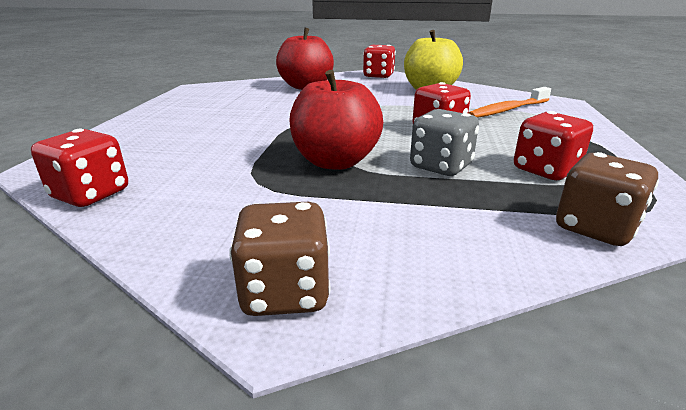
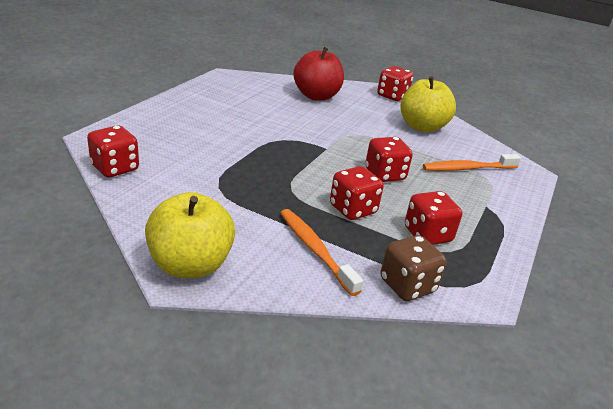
camera: 15 degrees right, 5 degrees up
brown dice [229,202,331,316] -> yellow apple [145,192,235,278]
red apple [289,70,383,170] -> none
grey dice [410,109,479,176] -> red dice [330,166,384,220]
none -> orange toothbrush [280,209,363,296]

